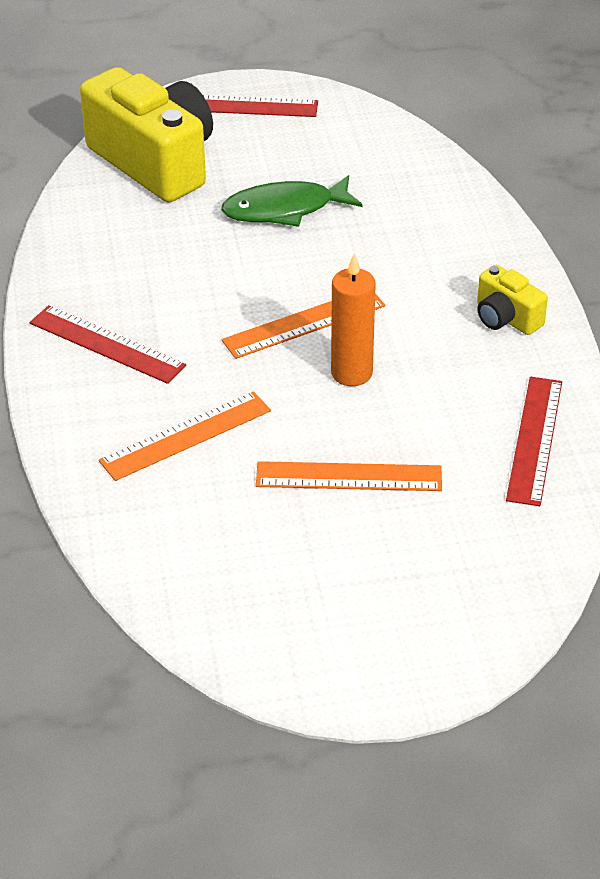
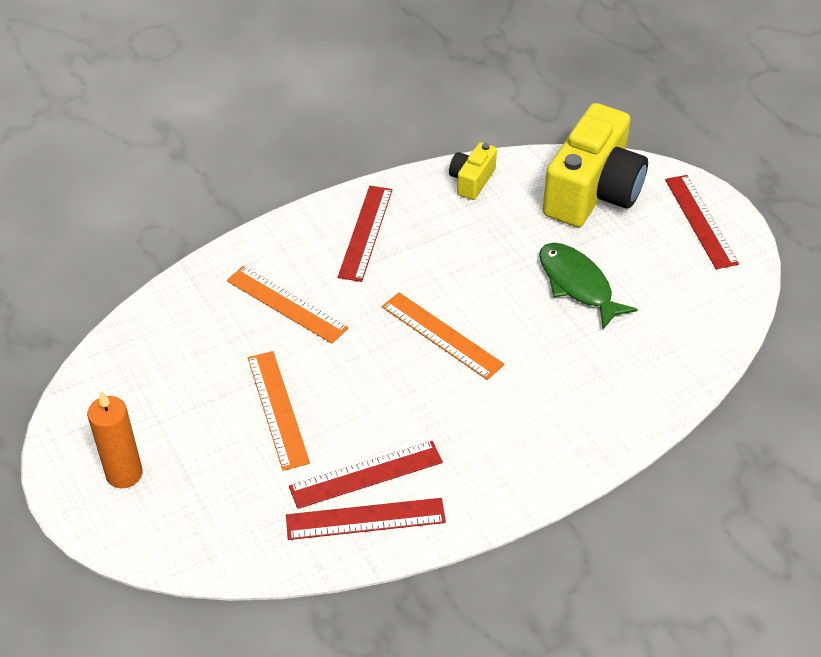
camera: 70 degrees right, 5 degrees up
orange candle [331,253,376,386] -> orange candle moved to [87,391,143,488]
yellow camera [477,265,548,335] -> yellow camera moved to [449,142,497,200]
none -> red ruler [289,441,443,509]

